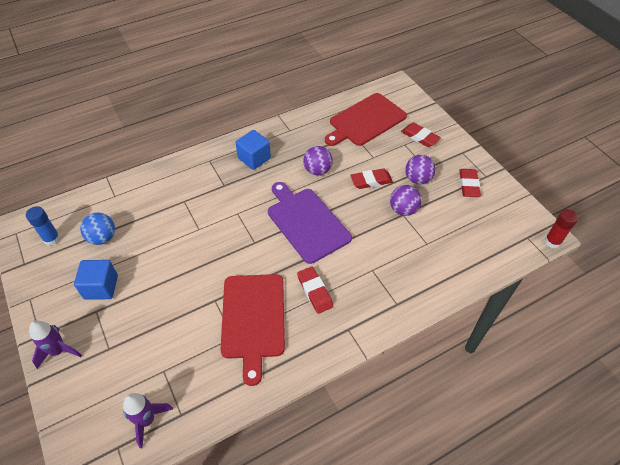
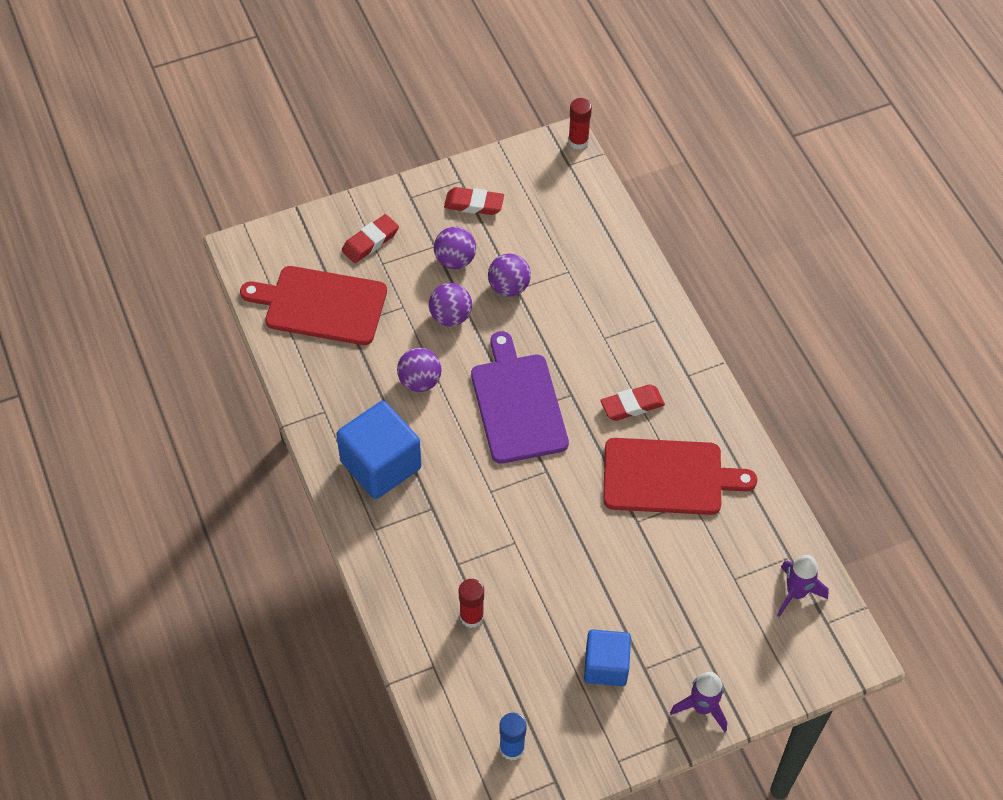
camera: 85 degrees left, 5 degrees up
blue ball [80,213,115,245] -> none
blue cube [236,130,271,170] -> blue cube [336,401,421,499], size x1.54
purple cutting board [268,182,352,264] -> purple cutting board turned 105 degrees clockwise [471,331,569,464]
red cutting board [325,93,407,146] -> red cutting board turned 135 degrees clockwise [240,266,387,345]
red eraser [350,169,393,189] -> purple ball [429,283,472,326]
none -> red glue stick [459,579,484,628]

